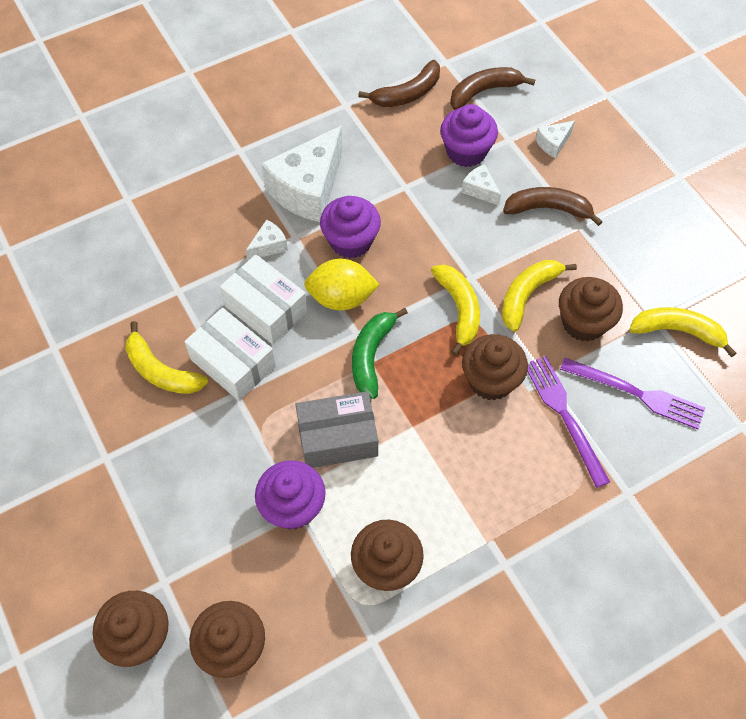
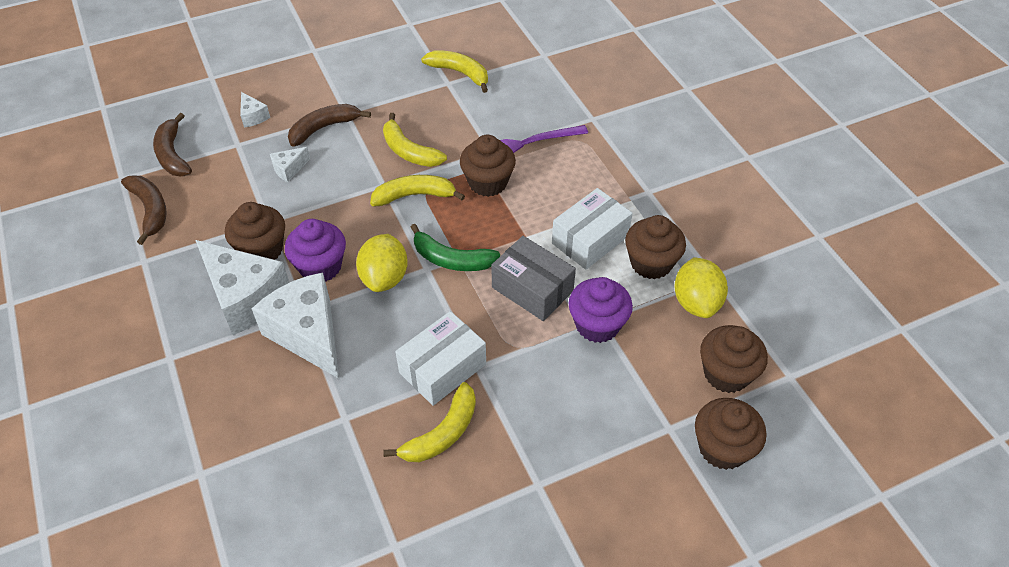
camera: 85 degrees left, 10 degrees down
white box [220,255,308,344] -> white box moved to [552,188,633,269]
white cheese [246,219,288,261] -> white cheese [252,272,339,378], size x2.27
grey box [295,391,378,468] -> grey box turned 45 degrees counterclockwise [491,236,576,321]
purple cupcake [440,104,498,167] -> none
brown banana [503,187,603,226] -> brown banana turned 45 degrees clockwise [288,104,371,147]
brown cupcake [559,277,623,342] -> brown cupcake moved to [225,202,285,260]
purple fork [560,358,705,429] -> none
yellow banana [629,307,736,357] -> yellow banana turned 105 degrees clockwise [421,50,488,93]
none -> yellow lemon [674,257,728,318]

